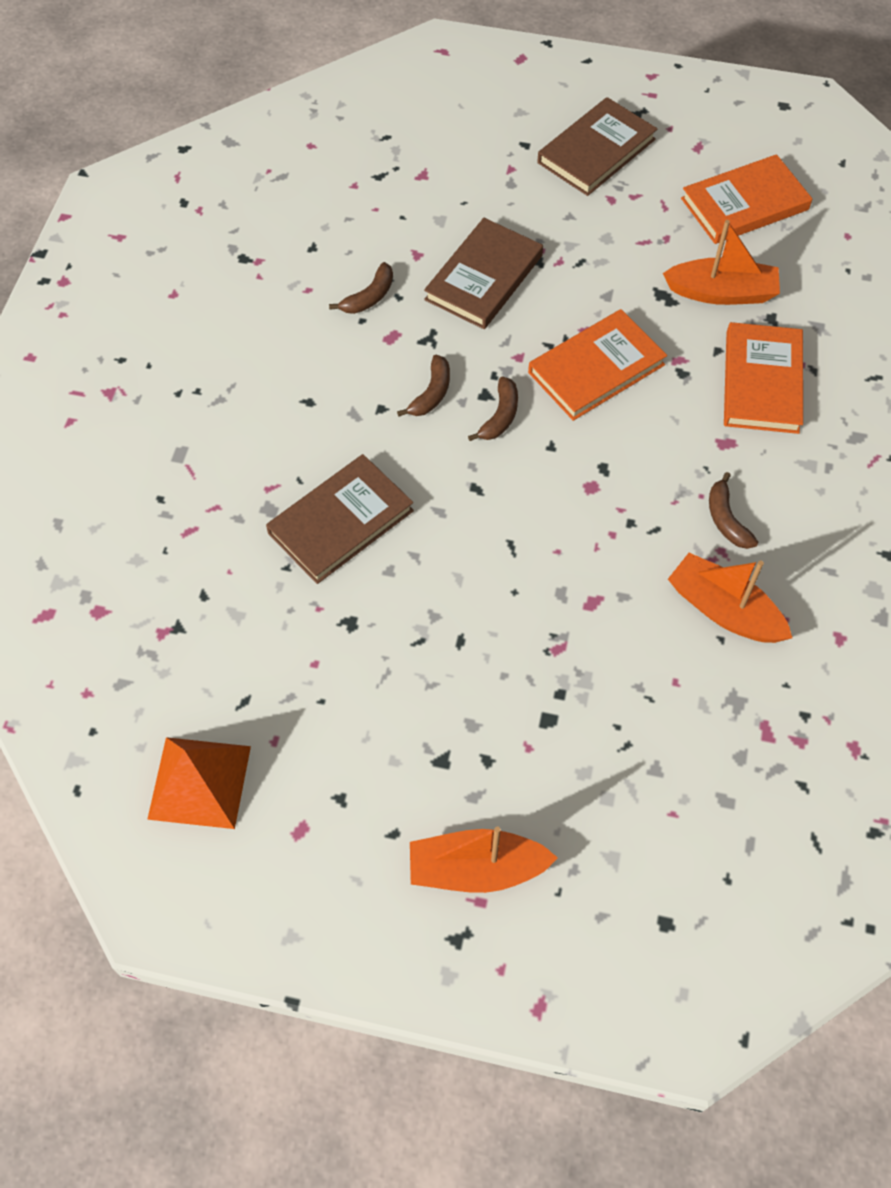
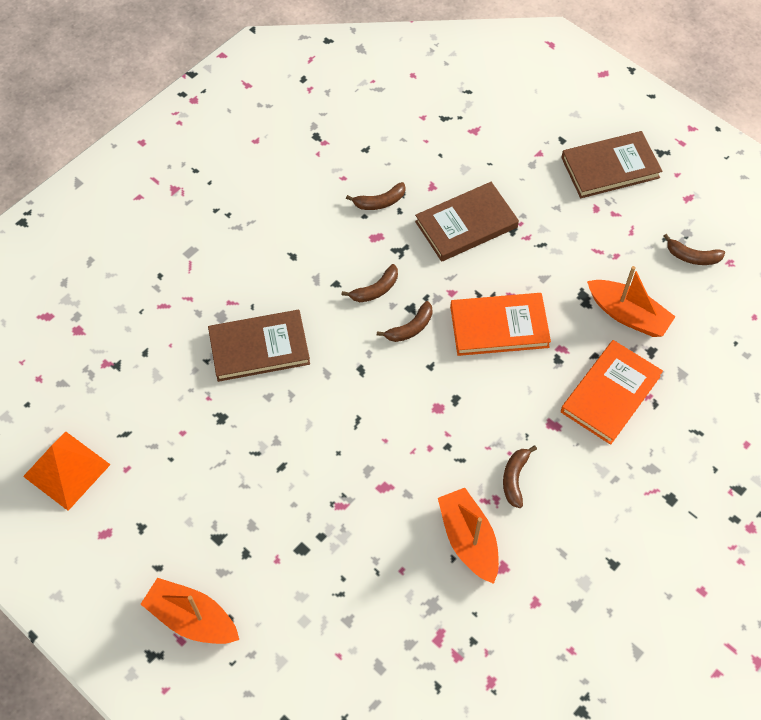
camera: 30 degrees right, 0 degrees up
orange book [681,154,812,244] -> brown banana [664,234,725,265]

